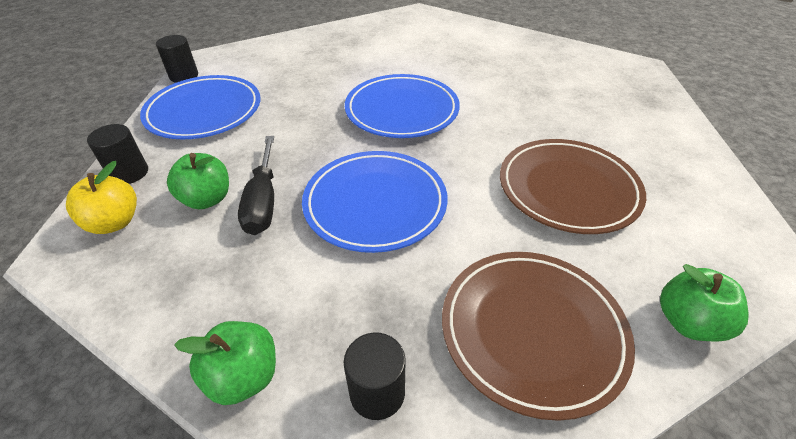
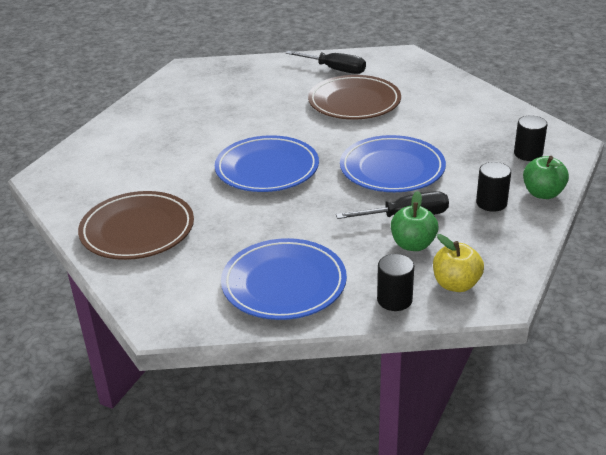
camera: 95 degrees left, 10 degrees down
black cylinder [156,35,198,83] -> black cylinder moved to [476,162,511,212]
brown plate [442,252,635,421] -> brown plate moved to [78,191,194,260]
green apple [660,264,749,342] -> none
none -> black screwdriver [286,51,366,74]

